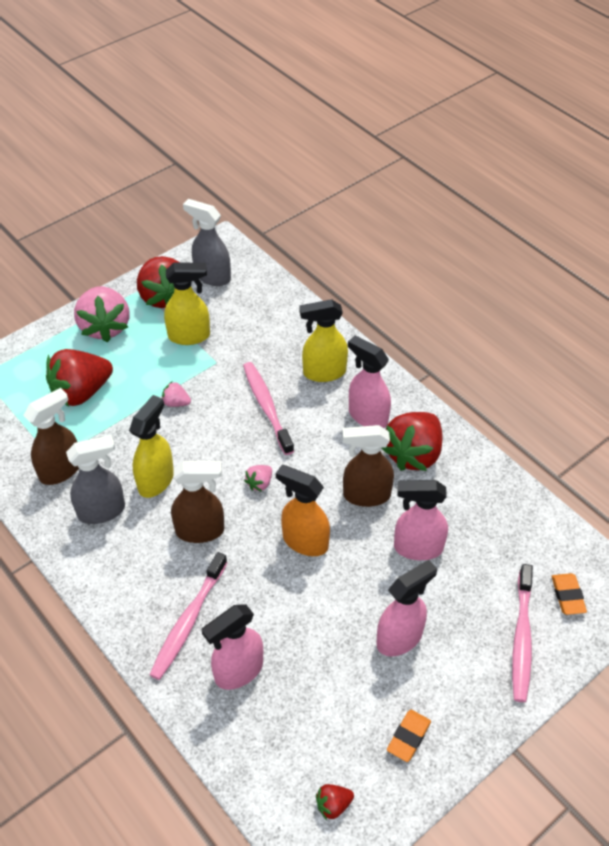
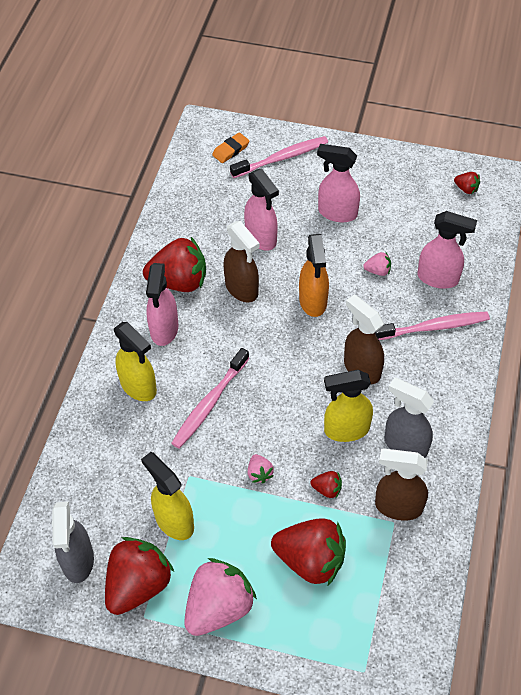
camera: 125 degrees left, 5 degrees up
pink strawberry [244,465,272,492] -> pink strawberry moved to [363,252,391,276]
orange eraser [387,710,431,762] -> none
none -> red strawberry [310,471,342,498]

